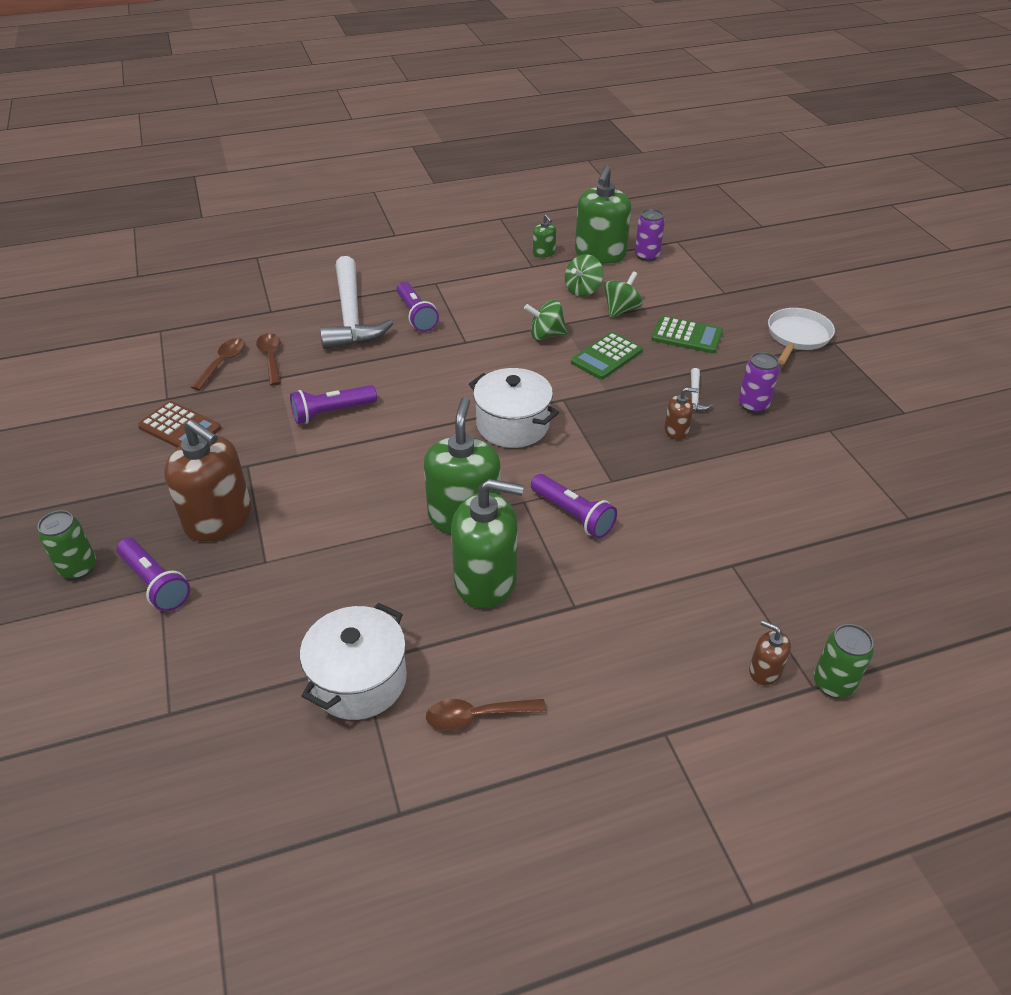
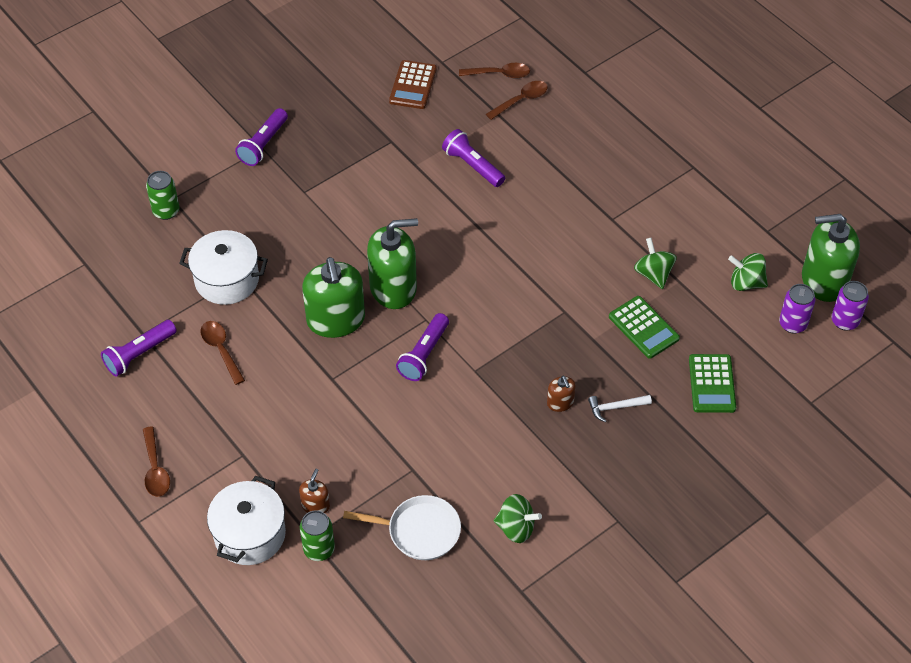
camera: 70 degrees right, 10 degrees up
green can [38,510,96,580] -> green can moved to [146,171,180,220]
brown soap dispenser [164,419,251,541] -> none
white hammer [320,256,393,349] -> none
purple flashlight [397,282,439,332] -> purple flashlight moved to [101,320,177,377]
white pot [469,368,559,448] -> white pot moved to [207,476,286,565]
green soap dispenser [533,214,556,258] -> none
green calculator [571,332,642,380] -> green calculator turned 150 degrees counterclockwise [609,296,680,359]
green spinning top [604,271,643,318] -> green spinning top moved to [494,494,542,543]
purple can [739,352,779,413] -> purple can moved to [779,284,815,333]
white pan [768,308,835,364] -> white pan moved to [343,495,461,560]
none -> brown spoon [143,427,170,497]

